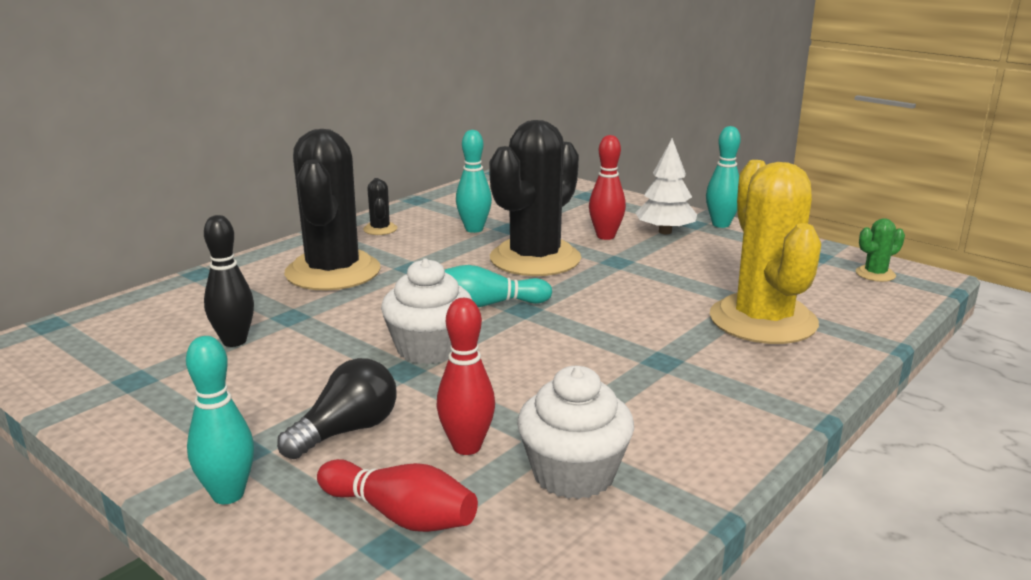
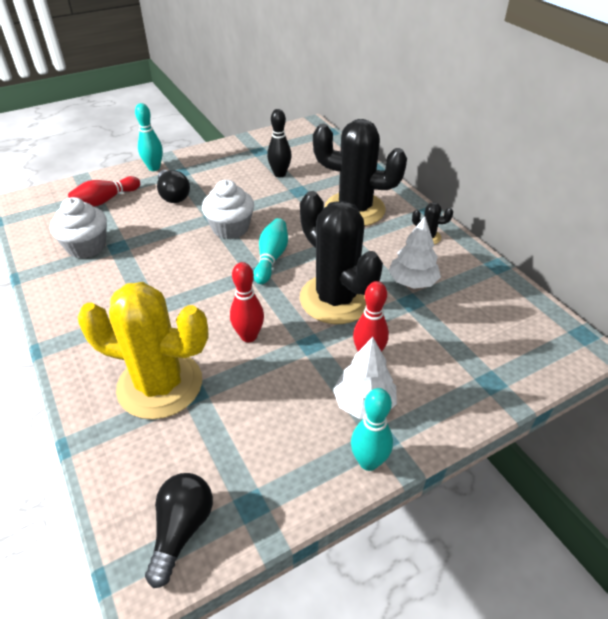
camera: 110 degrees right, 20 degrees up
red bowling pin [436,298,495,455] -> red bowling pin moved to [230,262,264,342]
turquoise bowling pin [456,130,492,233] -> white tree [389,216,441,289]
green cactus [855,218,905,282] -> black light bulb [145,473,213,588]

